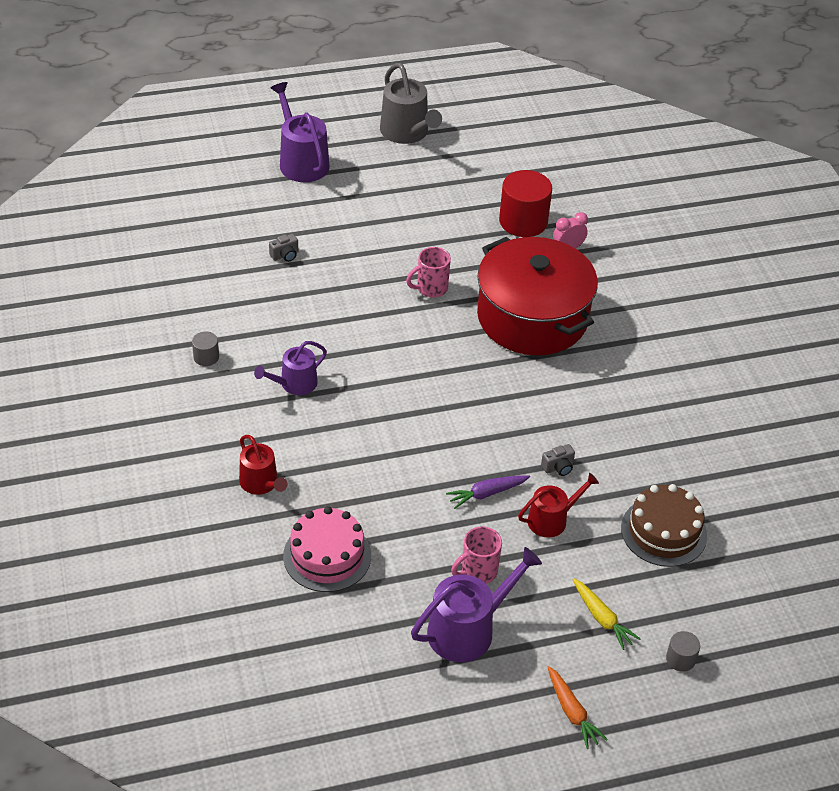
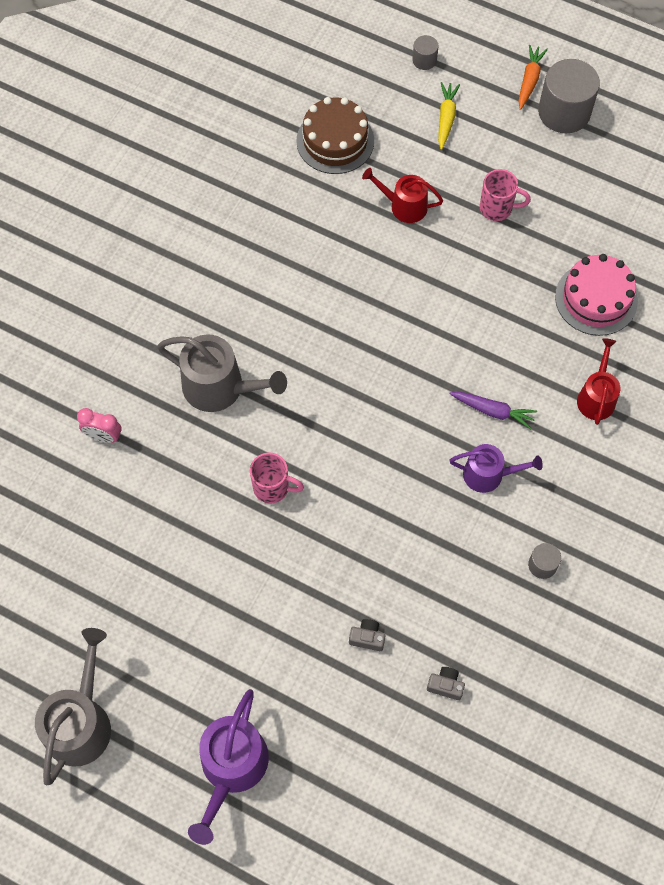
camera: 135 degrees left, 20 degrees up
purple watering can [411,547,542,662] -> none
purple carrot [446,475,530,509] -> purple carrot moved to [450,392,537,429]
red pot [477,237,598,355] -> grey watering can [157,335,287,412]
red cylinder [499,170,552,237] -> none
grey camera [541,444,575,476] -> grey camera moved to [427,667,465,700]
none -> grey cylinder [538,59,600,133]

